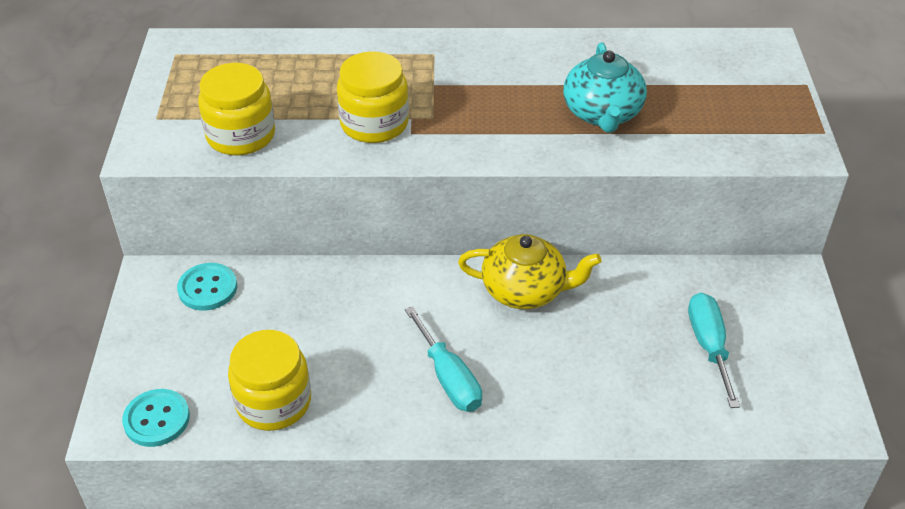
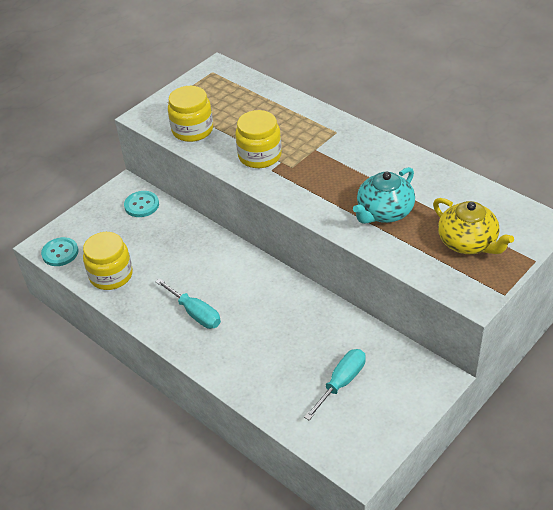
camera: 45 degrees right, 0 degrees up
turquoise screwdriver [405,306,482,412] -> turquoise screwdriver turned 60 degrees counterclockwise [155,278,221,329]
yellow teapot [458,234,601,309] -> yellow teapot moved to [433,198,514,254]

